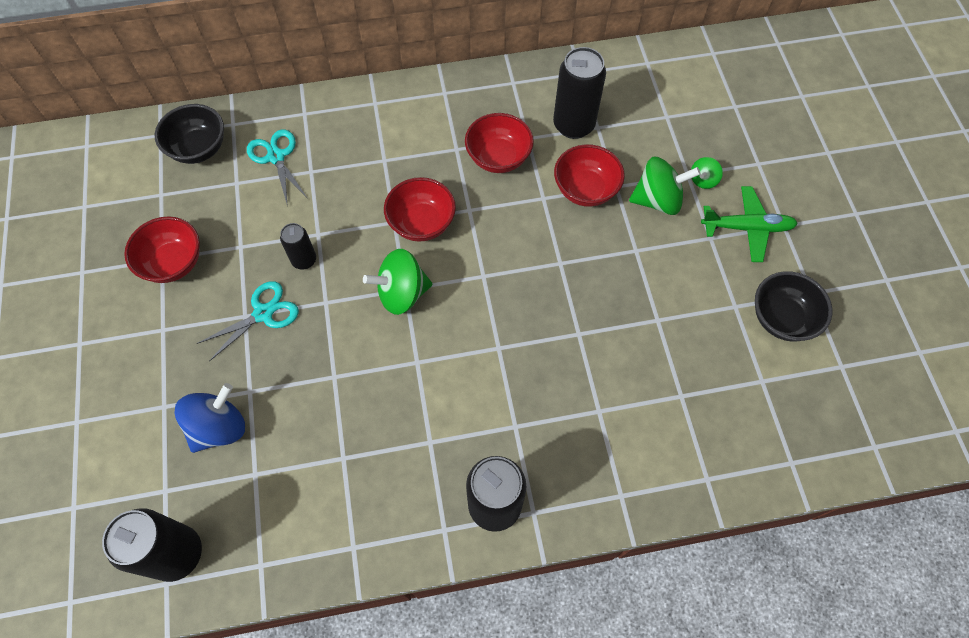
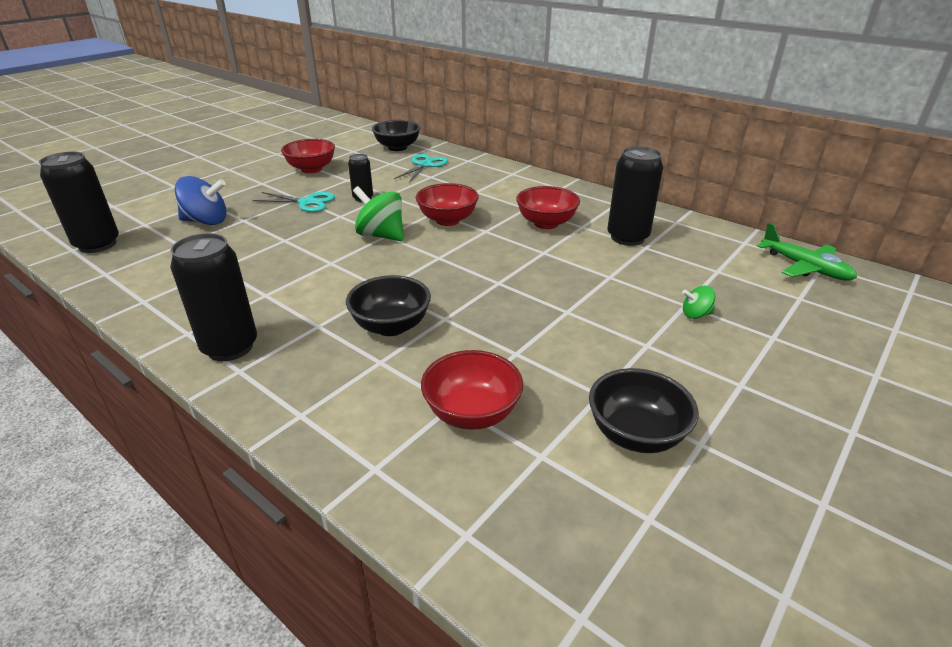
camera: 50 degrees right, 30 degrees down
red bowl [554,144,625,207] -> red bowl moved to [421,350,523,430]
green spinning top [629,157,700,215] -> none
green plane [701,186,798,262] -> green plane moved to [757,223,857,281]
none -> black bowl [346,275,431,336]

